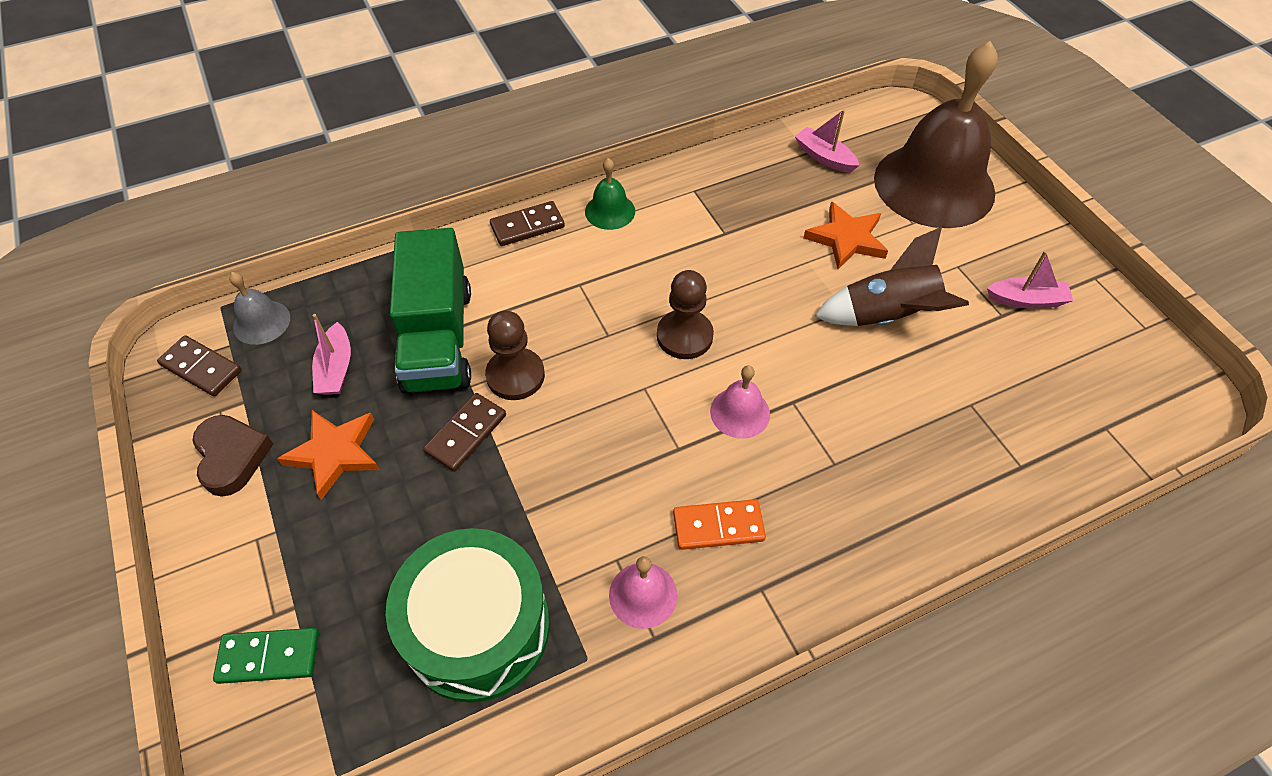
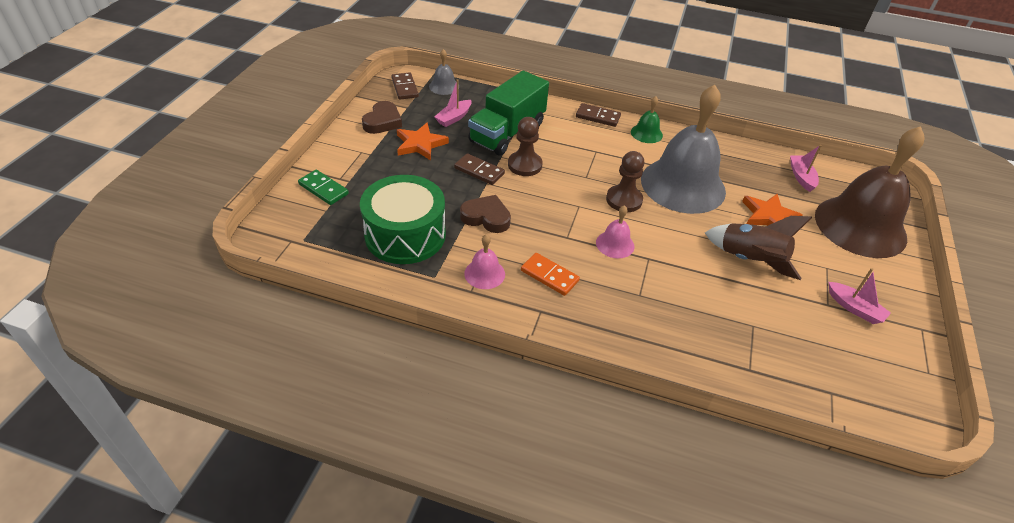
camera: 40 degrees right, 10 degrees down
brown domino [423,393,506,472] -> brown domino turned 45 degrees clockwise [454,153,505,185]
none -> brown heart [460,195,511,233]
none -> grey bell [641,85,726,214]

